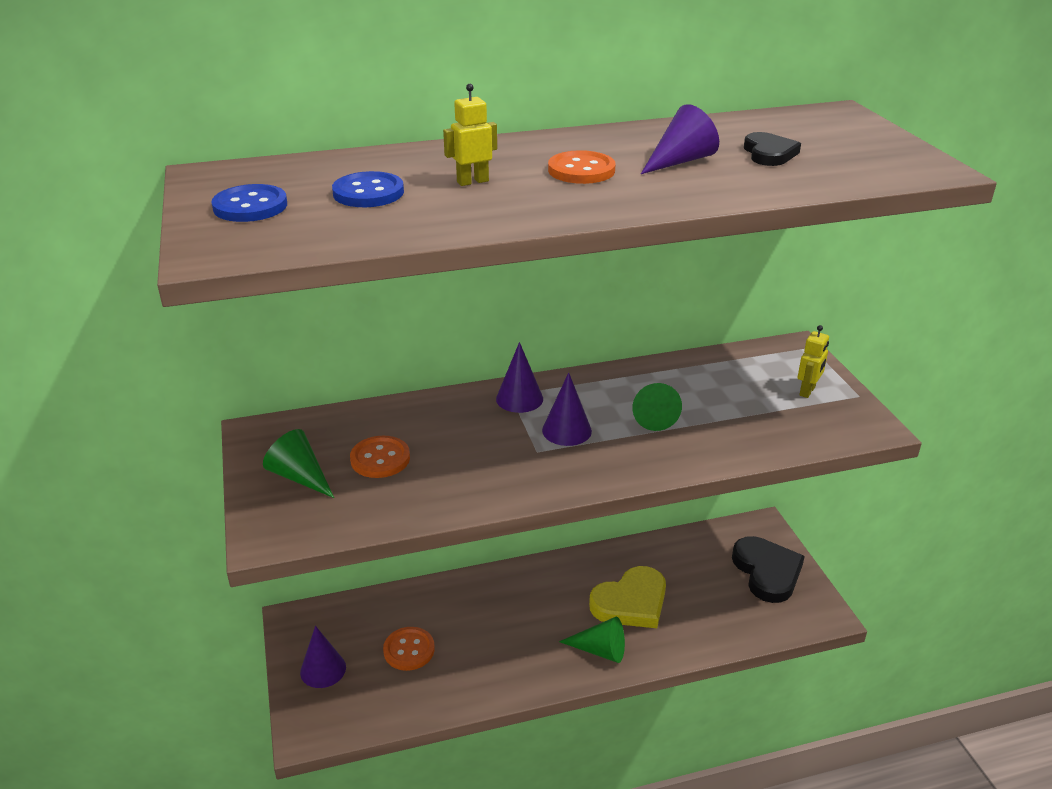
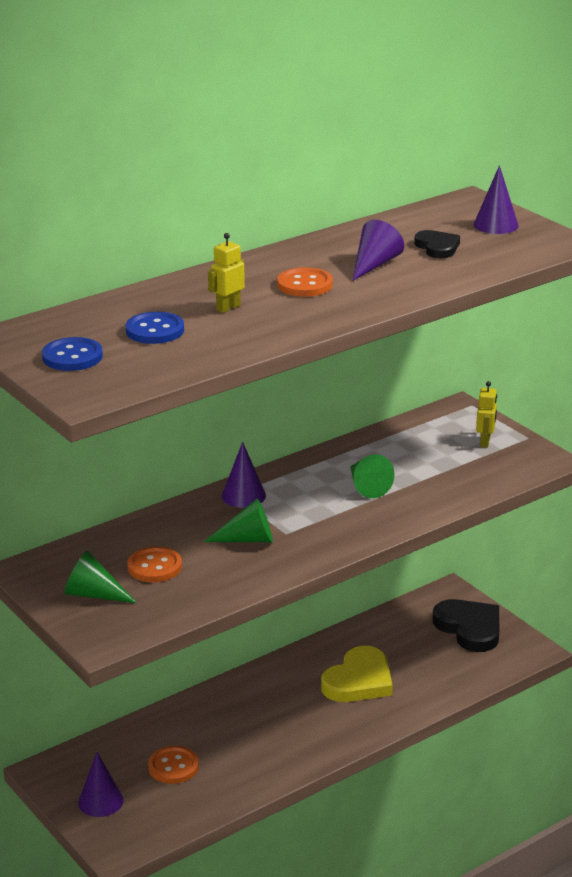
camera: 20 degrees left, 5 degrees down
purple cone [542,372,592,446] -> purple cone moved to [474,165,519,234]
green cone [559,617,625,663] -> green cone moved to [204,499,273,542]

